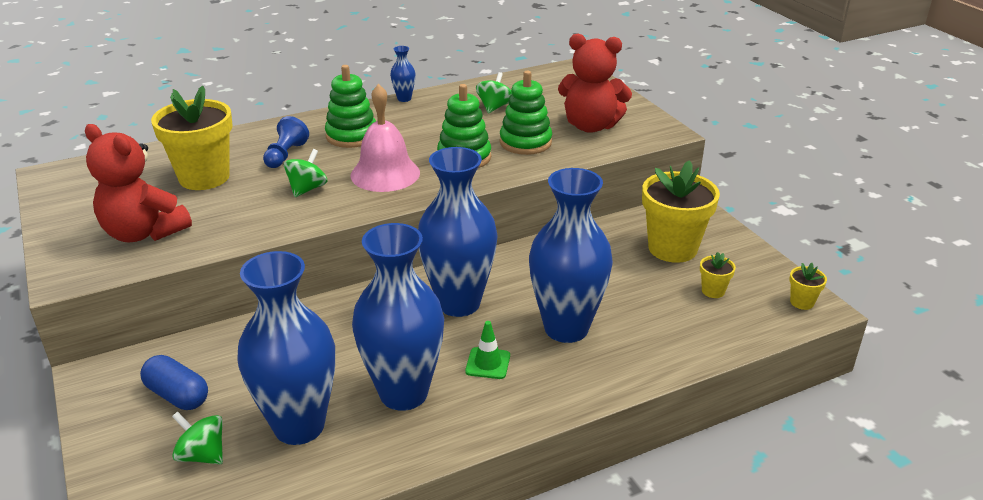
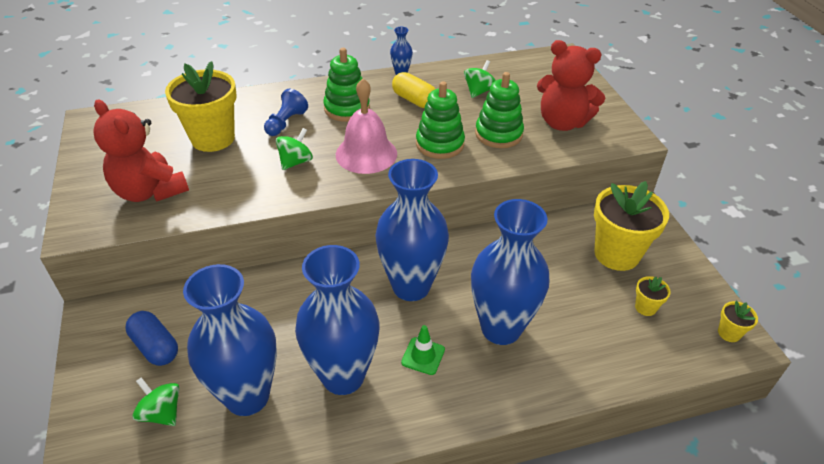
camera: 10 degrees right, 10 degrees up
none -> yellow capsule [392,72,435,108]

